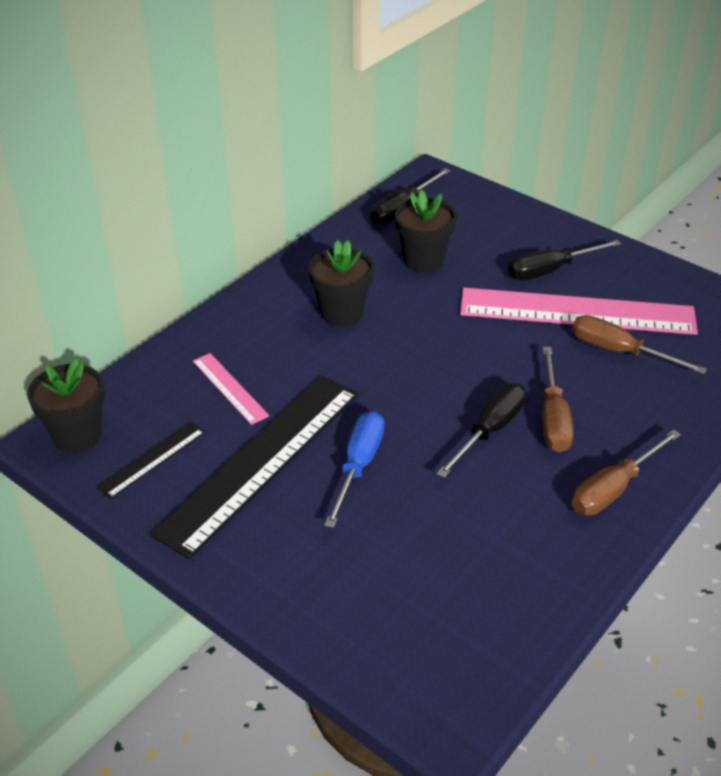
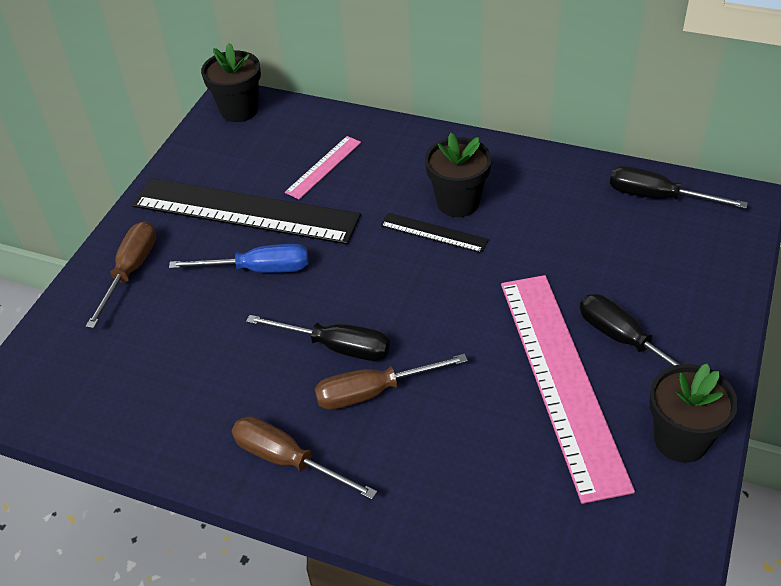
camera: 75 degrees right, 5 degrees up
black ruler [96,422,205,499] -> black ruler moved to [380,213,489,253]
black flower pot [395,190,457,272] -> black flower pot moved to [649,364,738,463]
brown screwdriver [572,315,707,374] -> brown screwdriver moved to [86,221,156,328]

